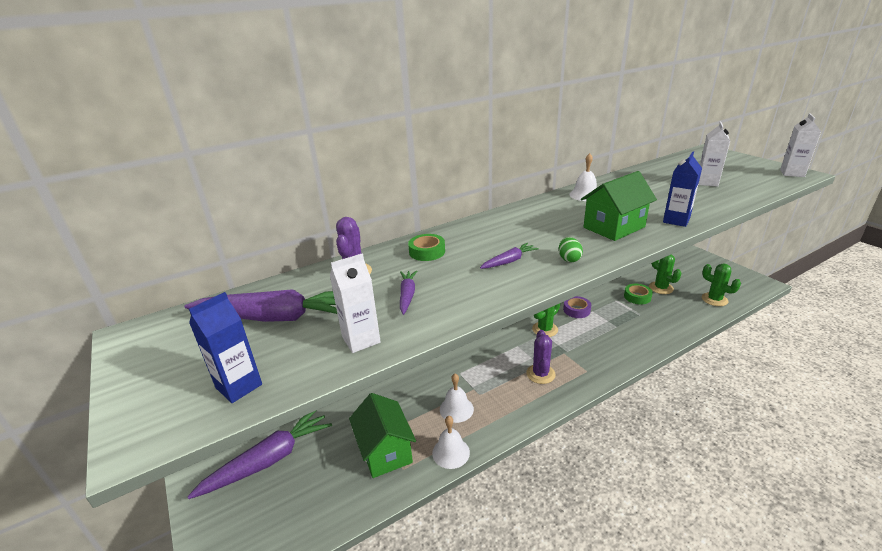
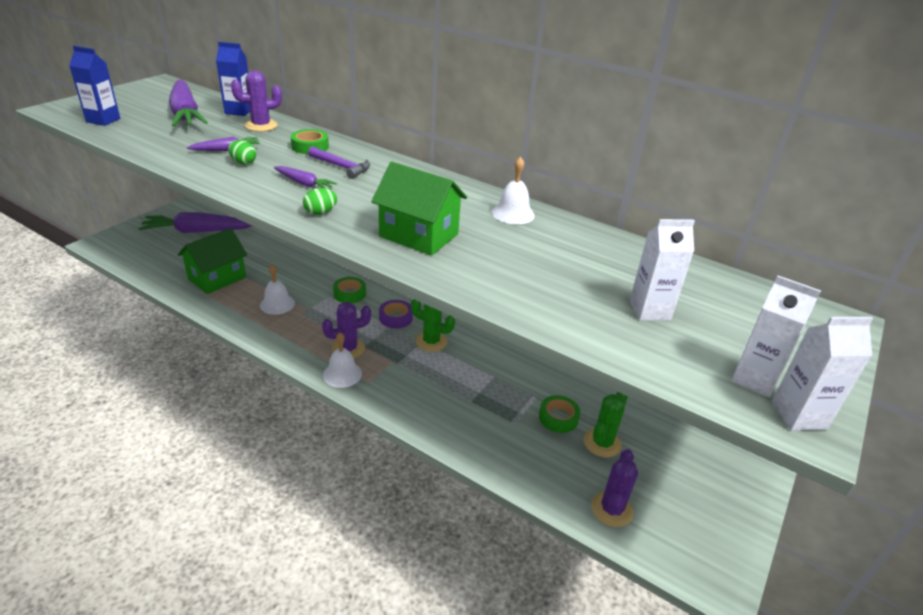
camera: 60 degrees right, 5 degrees up
purple carrot [187,410,332,499] -> purple carrot turned 150 degrees clockwise [138,212,252,233]
white carton [330,254,381,353] -> white carton moved to [731,275,821,397]
white bell [432,416,470,469] -> white bell moved to [323,333,362,388]
purple tape [563,296,591,318] -> purple tape moved to [379,300,413,328]
blue carton [663,151,702,227] -> blue carton moved to [216,42,250,116]
green cactus [702,264,741,306] -> purple cactus [591,449,638,527]
none -> green egg [228,140,256,165]
none -> purple hammer [308,146,370,179]
none -> green tape [333,277,366,303]

